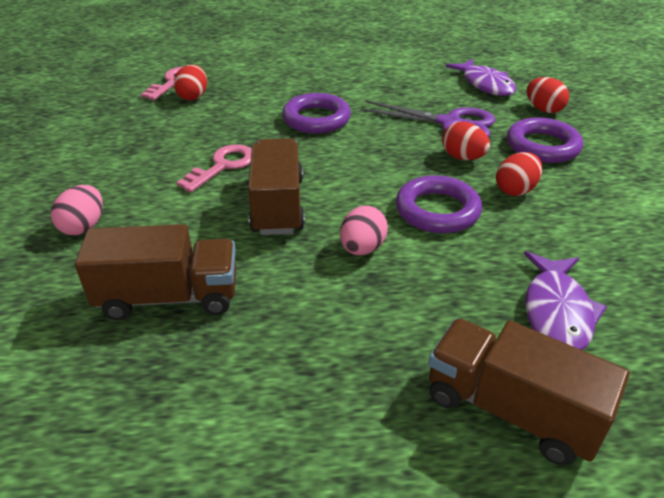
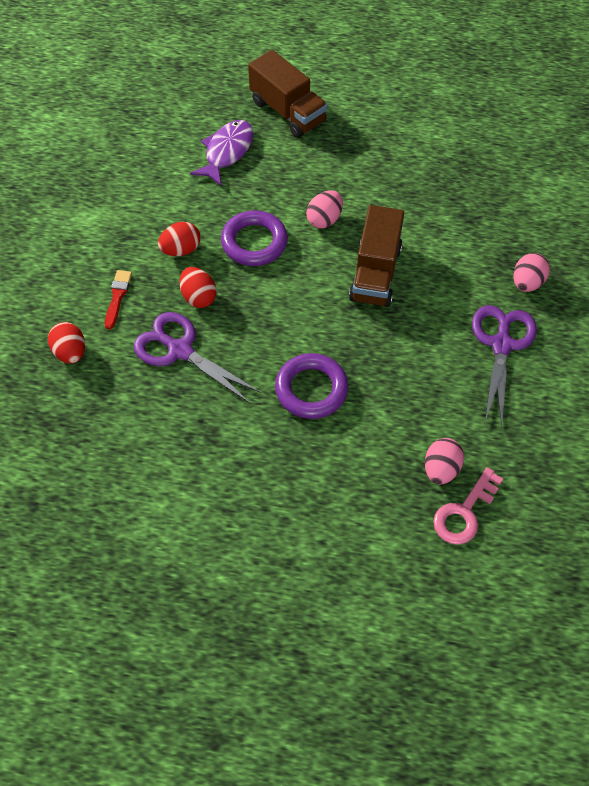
camera: 165 degrees left, 20 degrees up
brown truck [75,224,237,320] -> none
red egg [174,65,207,101] -> pink egg [425,438,464,485]
pink key [177,144,252,192] -> none
purple fish [445,59,516,96] -> none
purple ring [507,117,583,163] -> red brush [105,270,132,329]
none -> purple scissors [472,305,537,427]

